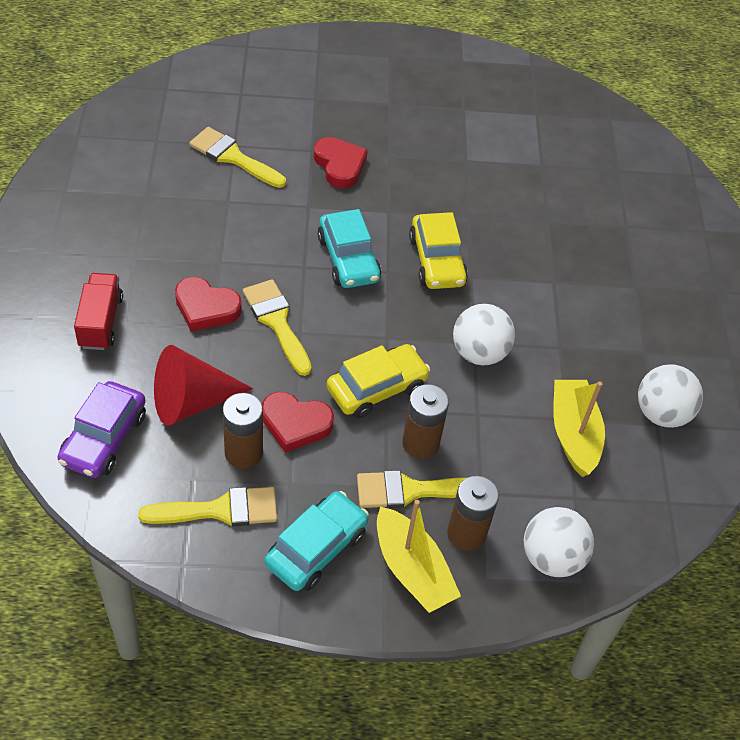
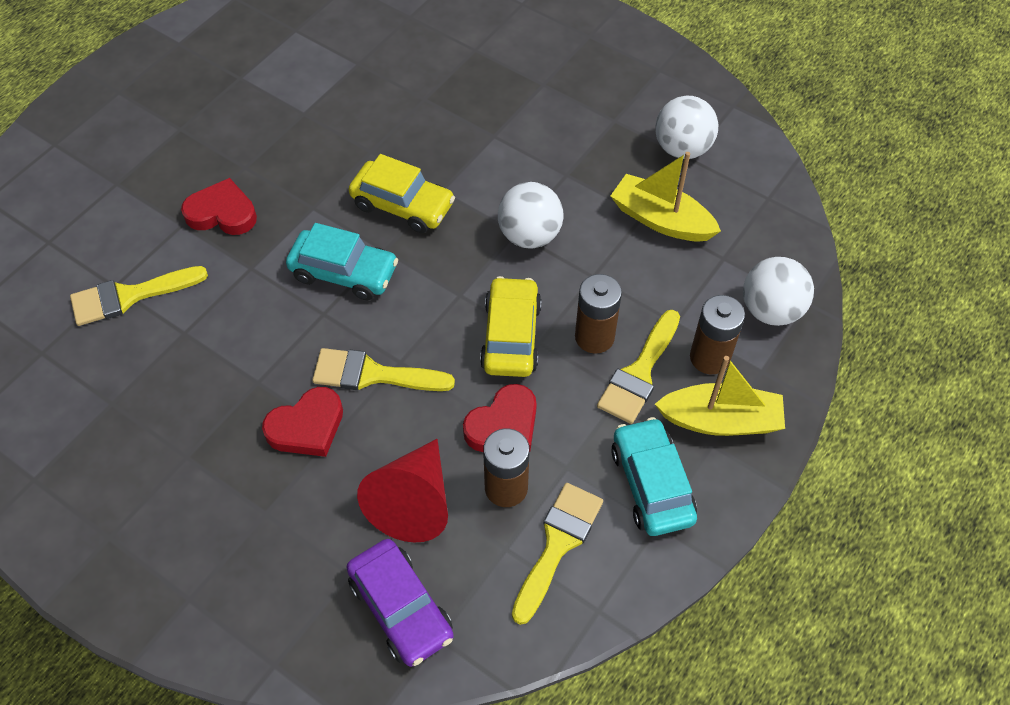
camera: 50 degrees left, 5 degrees up
red truck [74,273,123,350] -> none

